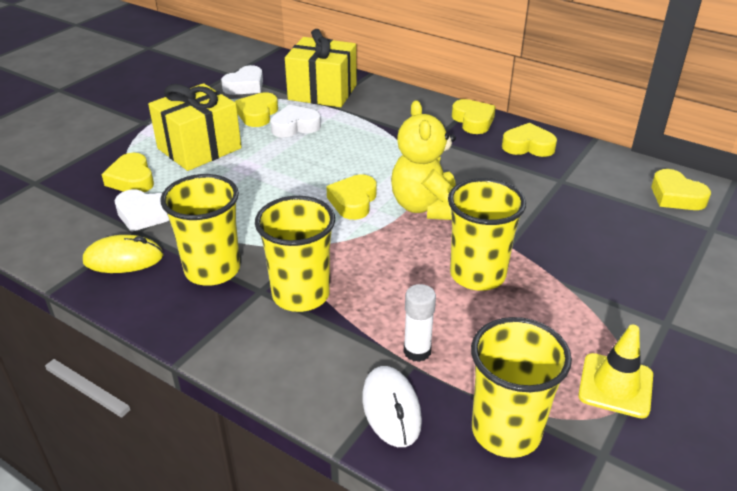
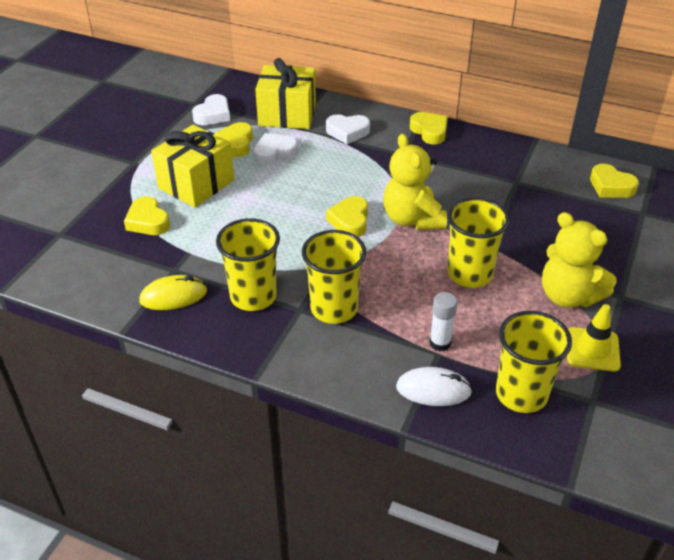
camera: 10 degrees left, 5 degrees up
white heart [114,190,169,232] -> white heart moved to [326,114,370,144]
white mouse [362,366,422,447] -> white mouse turned 60 degrees counterclockwise [396,367,472,406]
yellow heart [502,123,557,157] -> none
none -> yellow teddy bear [542,212,617,308]

